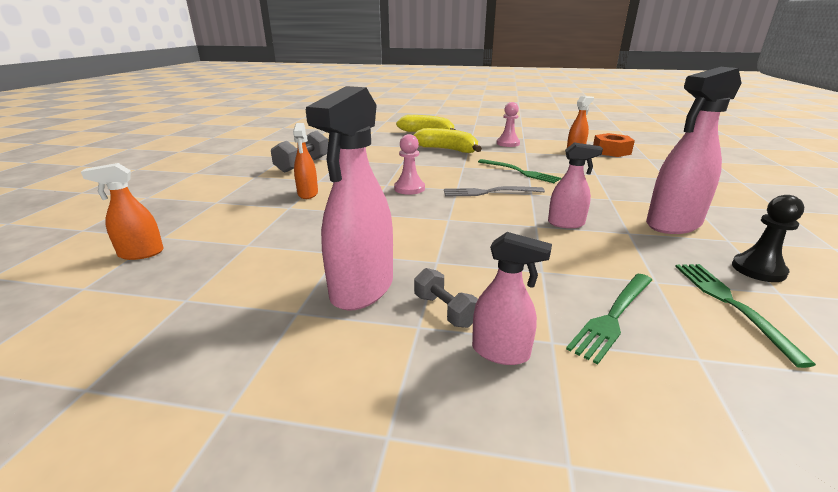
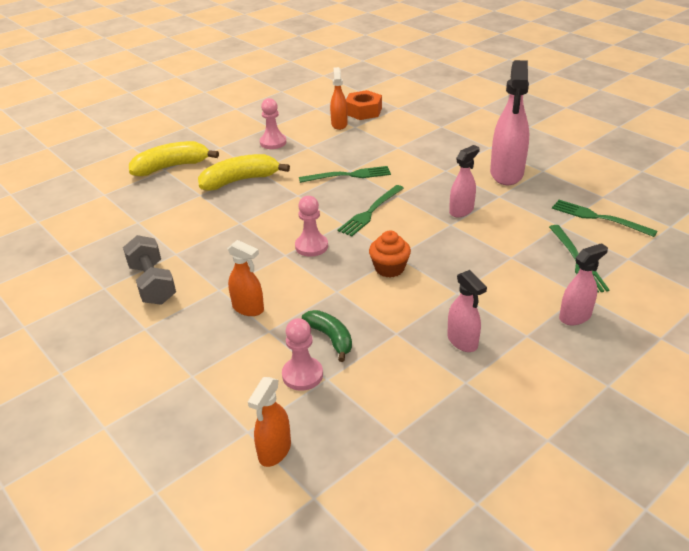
camera: 50 degrees left, 10 degrees up
pink spray bottle [306,86,393,311] -> pink spray bottle [447,270,487,352], size x0.55
grey dumbbell [414,268,478,328] -> none
grey fork [444,186,545,197] -> green fork [338,185,404,237]
black pawn [732,195,804,282] -> none
none -> pink pawn [282,318,323,391]
none -> green banana [302,310,352,362]
none -> orange cupcake [369,231,411,278]

